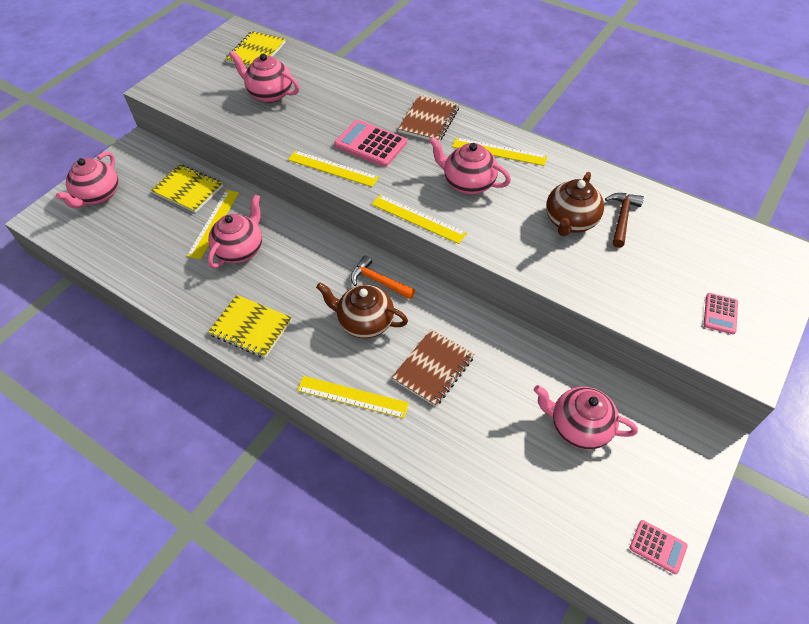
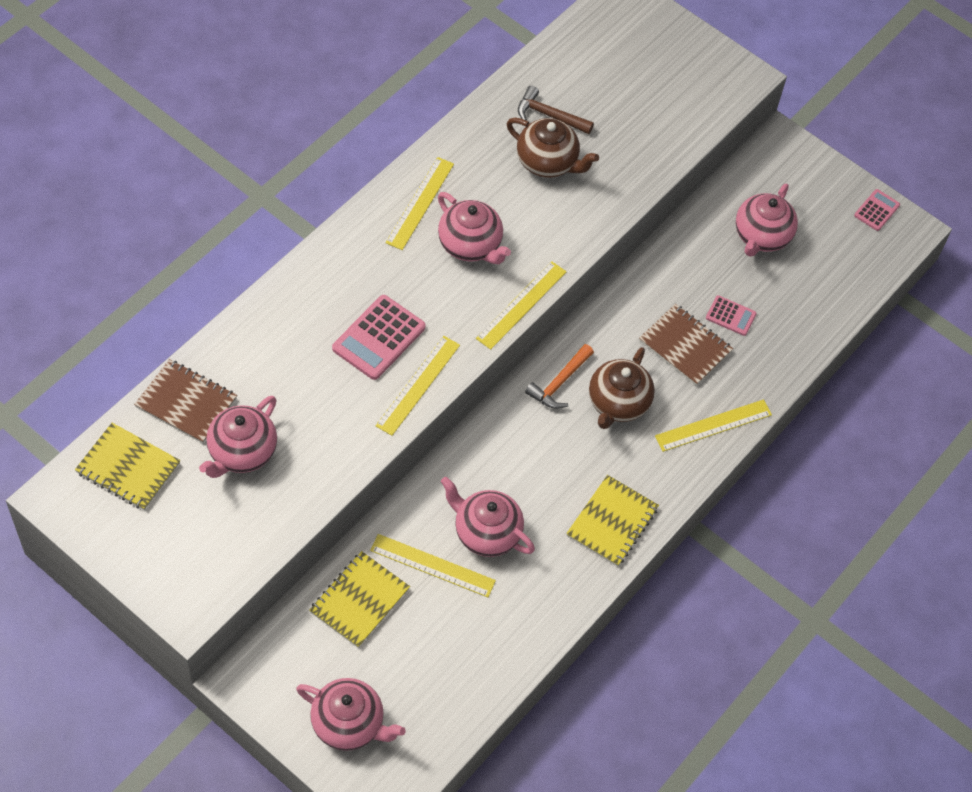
camera: 90 degrees left, 5 degrees up
yellow ruler [297,376,409,418] -> yellow ruler turned 45 degrees clockwise [655,399,772,452]
brown notebook [398,95,459,142] -> brown notebook moved to [134,359,237,443]
pink teapot [429,137,511,194] -> pink teapot turned 75 degrees counterclockwise [438,192,511,264]
pink calculator [703,293,738,334] -> pink calculator moved to [706,295,757,336]

